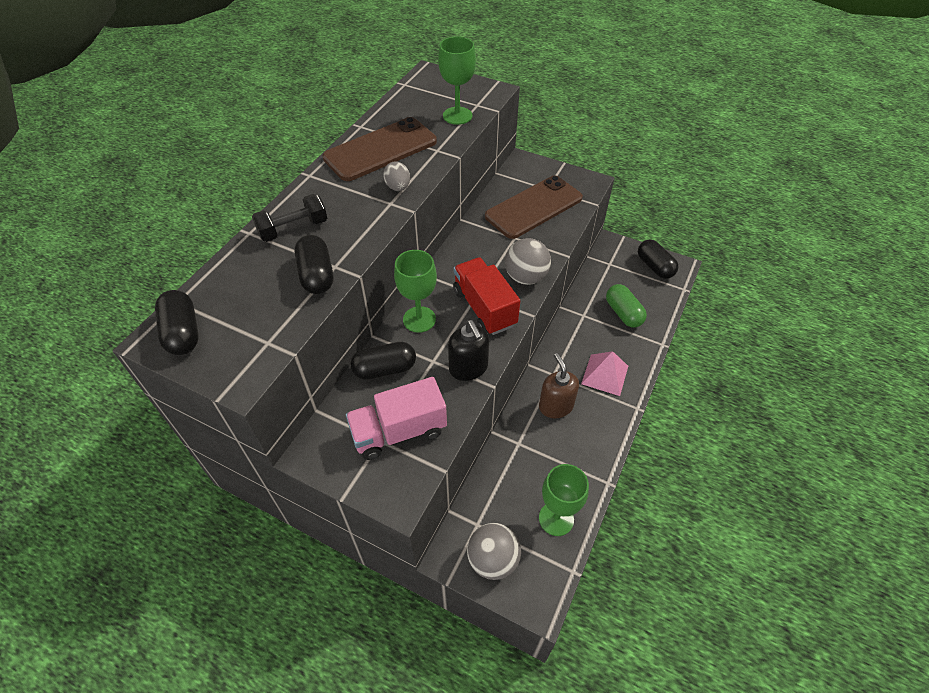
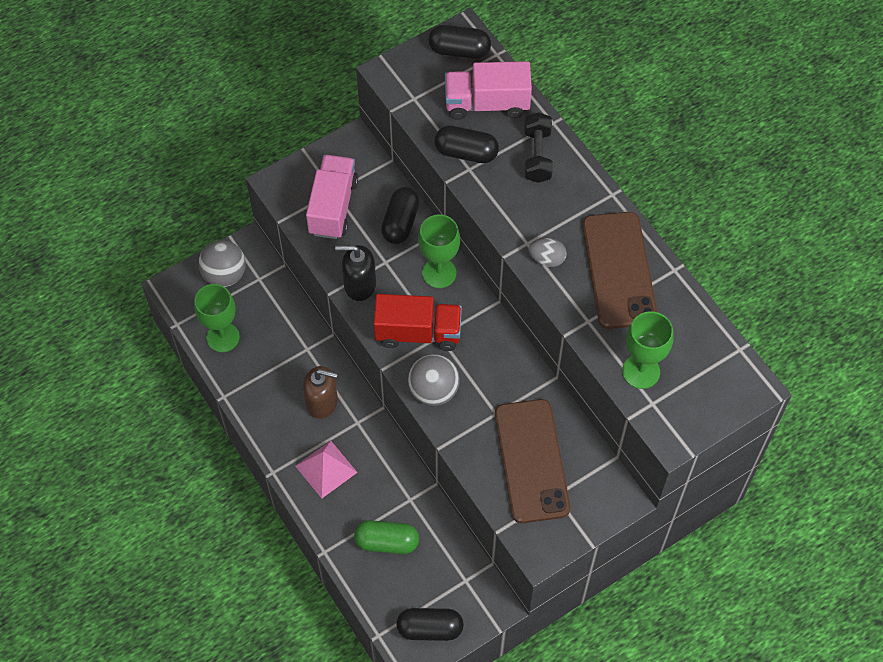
camera: 120 degrees right, 10 degrees up
none -> pink truck [445,61,532,120]

